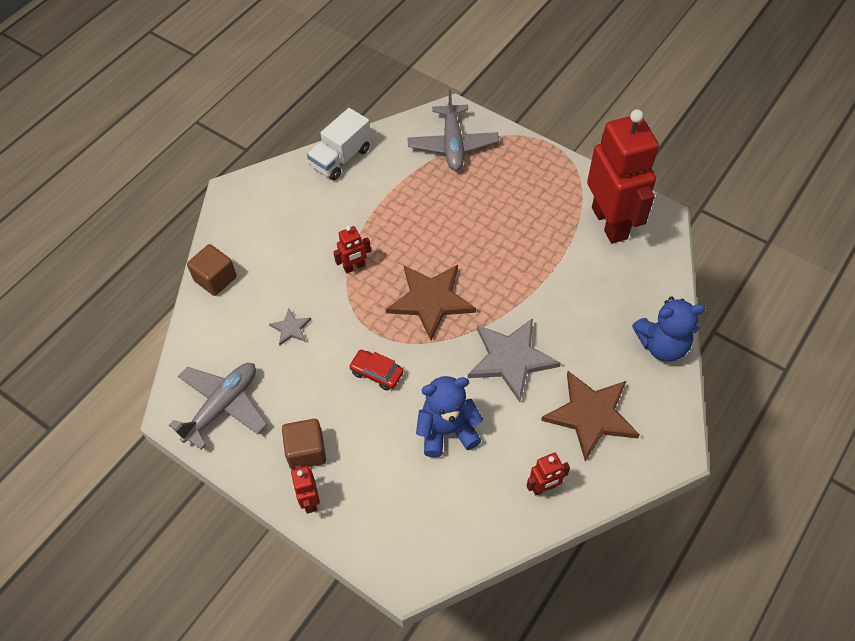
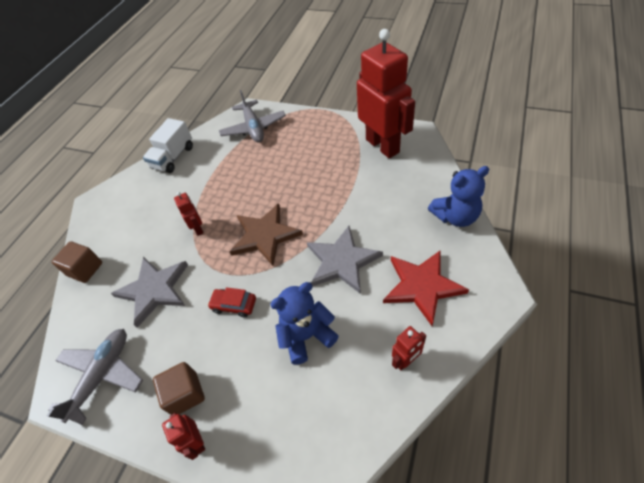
camera: 10 degrees left, 5 degrees down
grey star [269,308,311,346] -> grey star [111,257,188,328], size x2.14
red robot [333,226,371,273] -> red robot turned 75 degrees counterclockwise [174,192,204,236]
brown star [541,371,640,461] -> red star [383,250,469,326]

